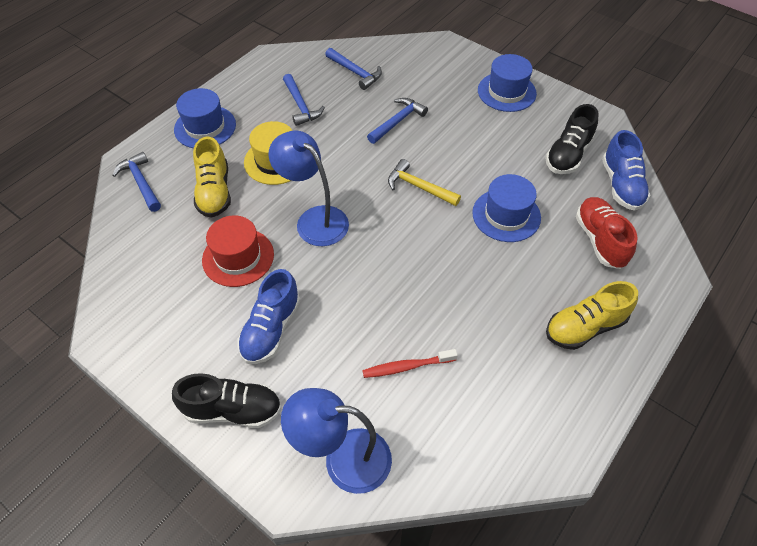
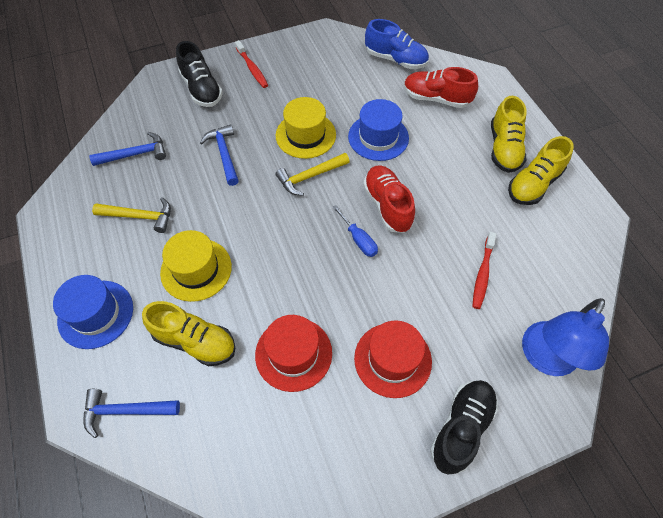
camera: 60 degrees left, 5 degrees up
blue shoe [238,269,300,364] -> red hat [354,320,432,398]
blue lamp [268,130,349,246] -> none
blue hammer [283,74,325,126] -> yellow hammer [92,197,171,233]
blue hat [478,54,537,112] -> red toothbrush [235,40,268,88]
black shoe [545,104,598,174] -> black shoe moved to [176,41,223,107]
none -> yellow hat [276,97,336,159]
none -> blue screwdriver [332,205,378,257]
none -> red shoe [363,165,415,233]
none -> yellow shoe [508,136,574,205]

